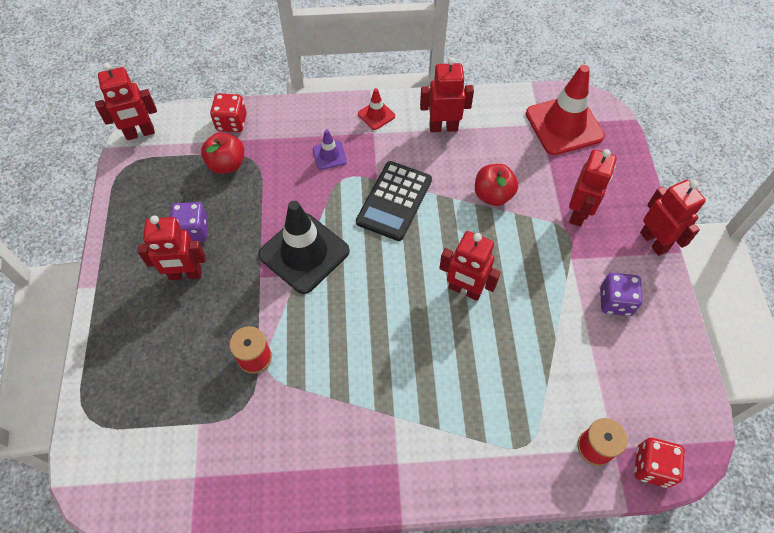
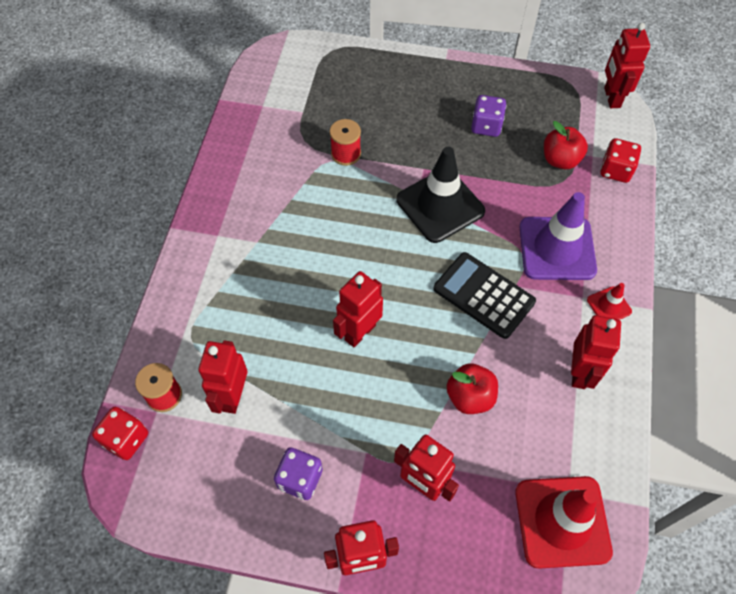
camera: 105 degrees right, 0 degrees up
red robot [138,216,206,280] -> red robot moved to [198,340,247,414]
purple traffic cone [313,129,347,170] -> purple traffic cone [519,192,597,280], size x2.14

